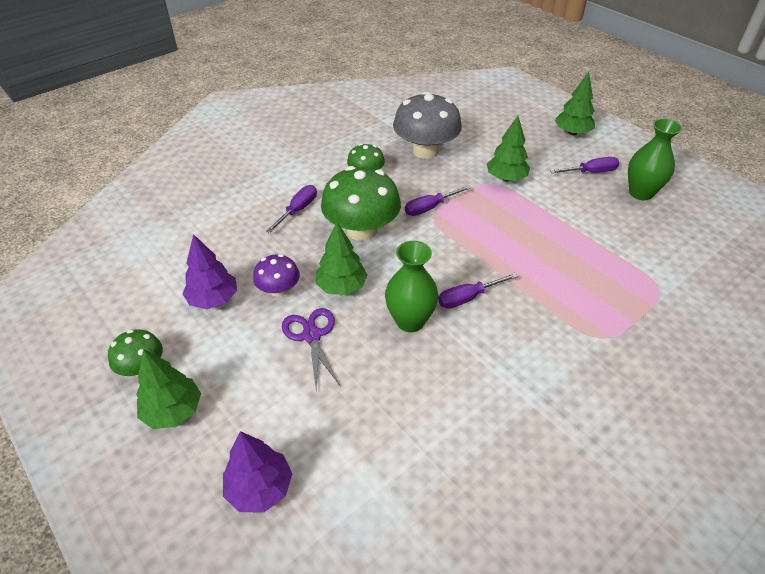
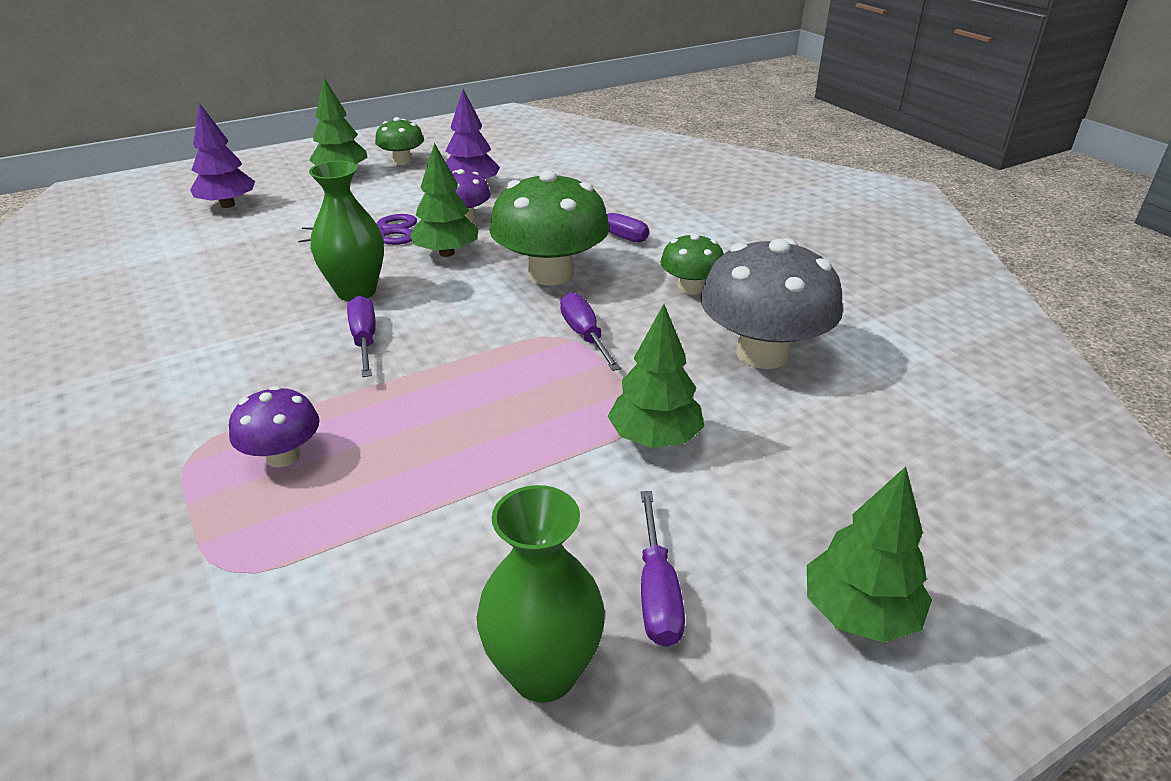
camera: 100 degrees right, 10 degrees down
none -> purple mushroom [229,386,320,468]

